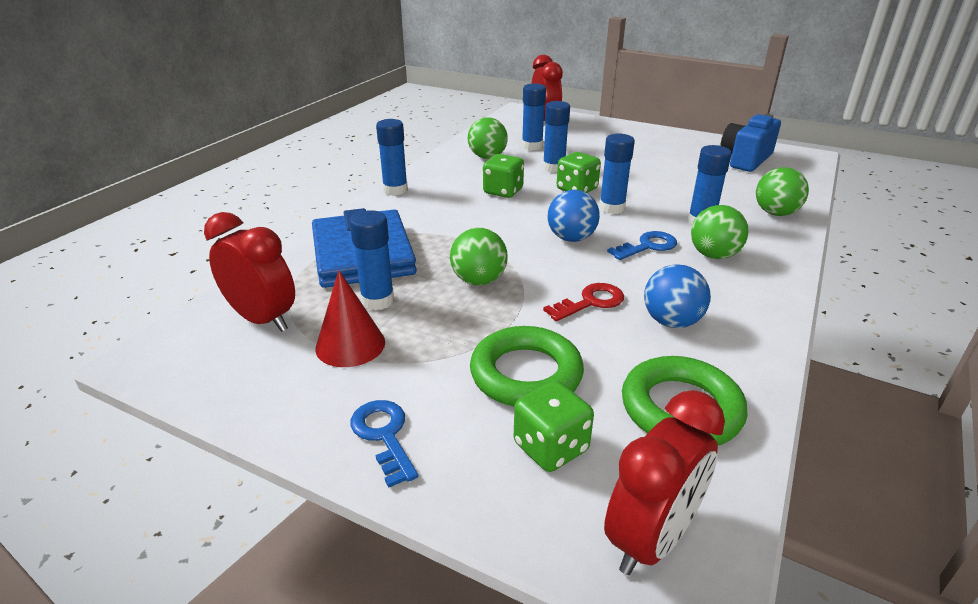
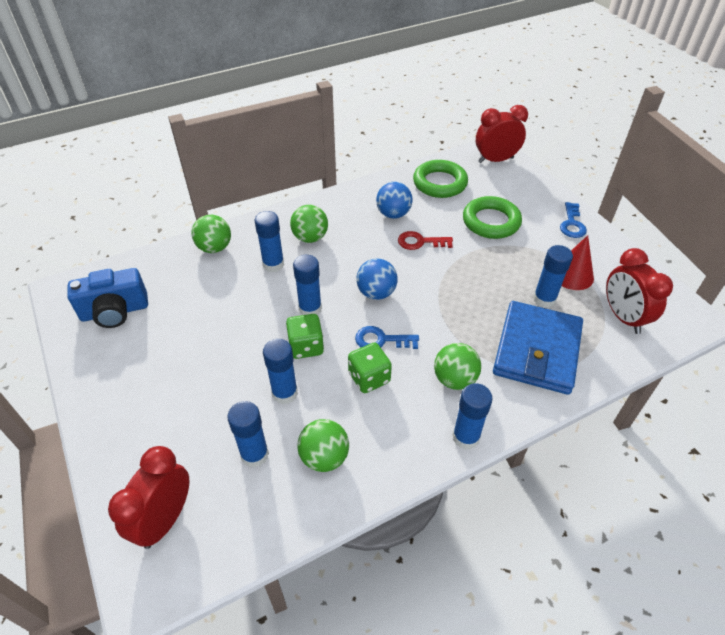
camera: 145 degrees left, 15 degrees up
green ball [450,228,508,286] -> green ball moved to [434,343,481,390]
green dice [514,381,594,472] -> none
blue key [607,231,677,260] -> blue key moved to [355,326,419,349]

